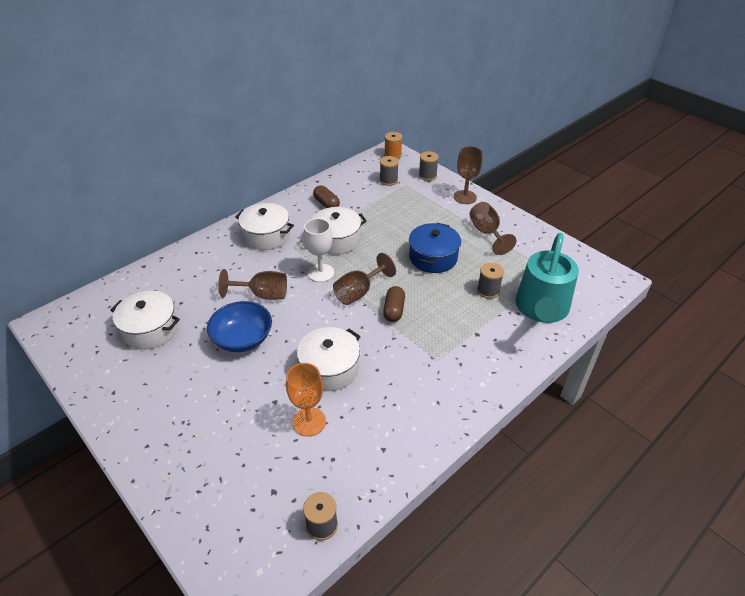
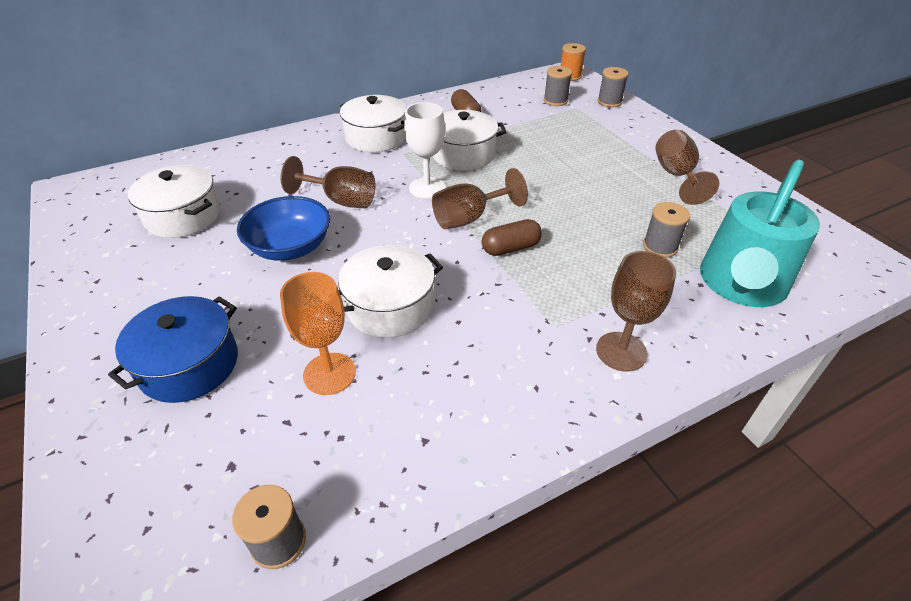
camera: 15 degrees right, 0 degrees up
brown capsule [383,286,405,322] -> brown capsule turned 45 degrees clockwise [482,219,542,256]
blue pot [409,223,461,273] -> blue pot moved to [108,296,238,403]
brown goblet [454,146,483,204] -> brown goblet moved to [596,251,676,371]

